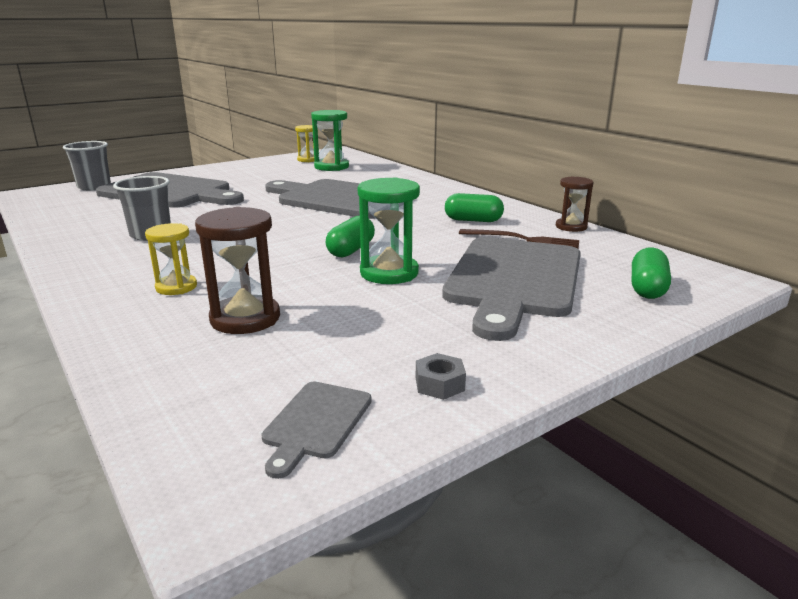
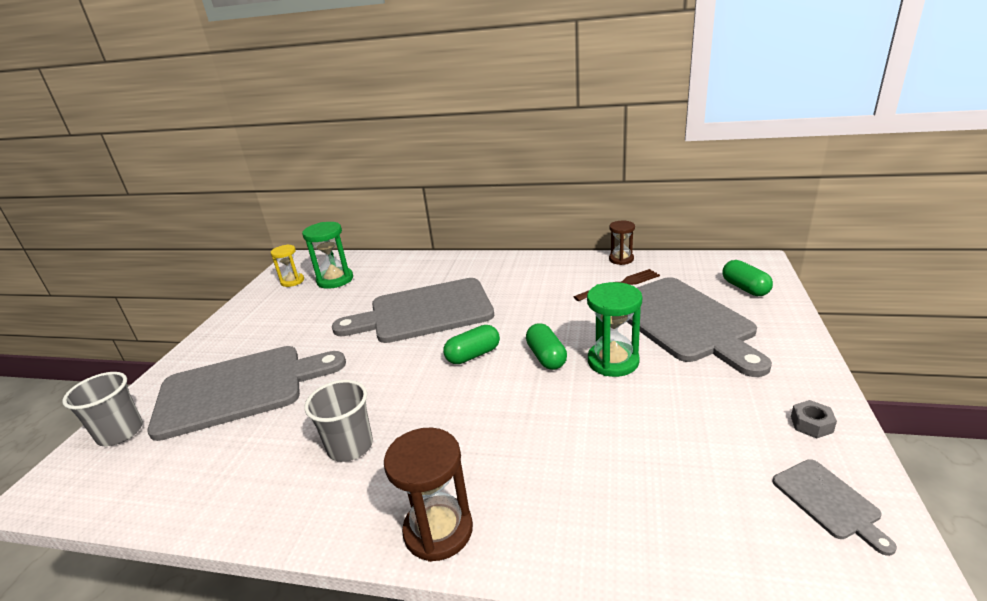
camera: 40 degrees left, 5 degrees up
yellow hourglass [145,223,197,295] -> none
brown hourglass [195,207,280,334] -> brown hourglass moved to [384,428,473,562]
green capsule [445,193,504,222] -> green capsule moved to [443,325,500,364]

